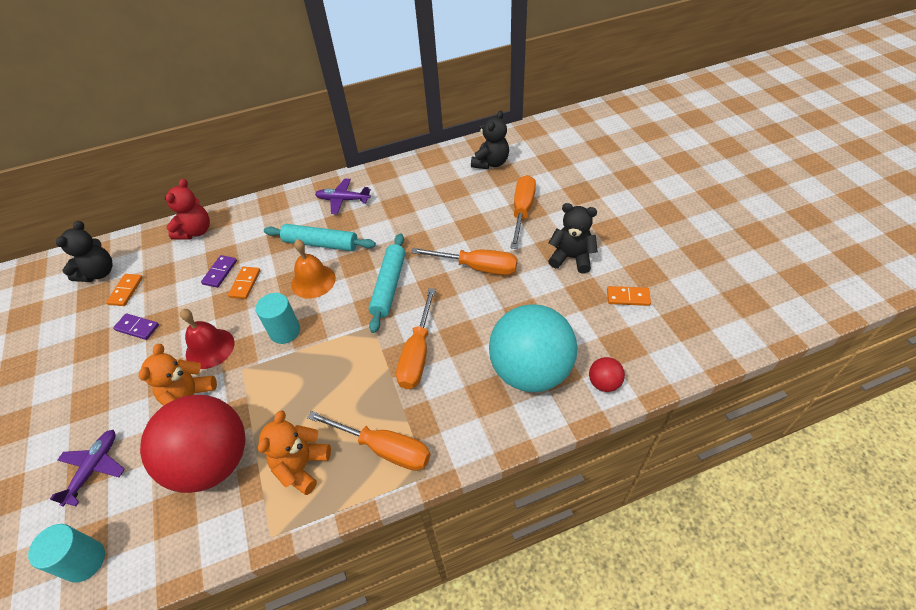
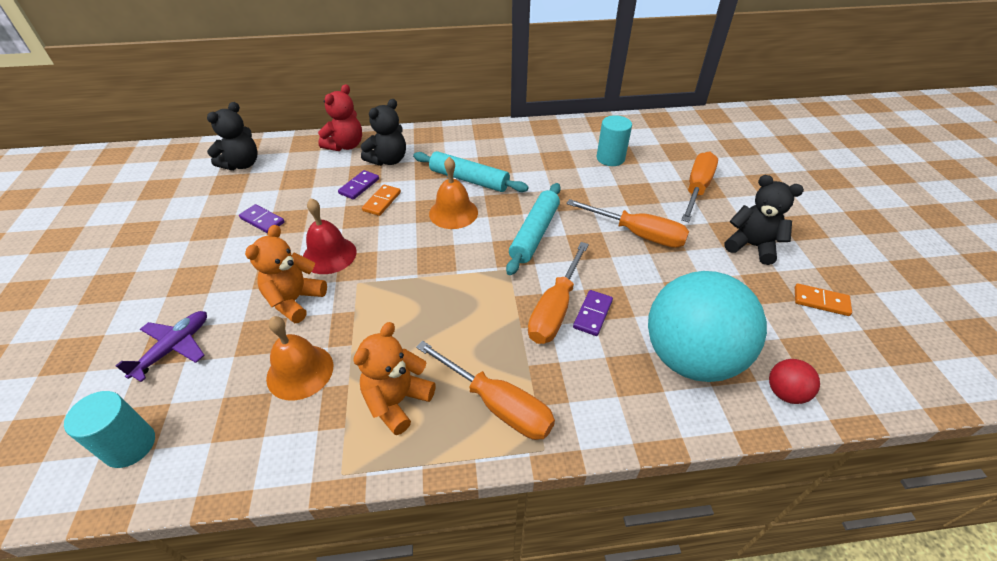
camera: 10 degrees right, 5 degrees down
orange domino [106,274,143,306] -> none
red ball [140,395,245,493] -> orange bell [266,316,333,401]
turquoise cylinder [256,293,300,344] -> turquoise cylinder moved to [597,115,632,166]
purple plane [315,179,371,214] -> none
black teddy bear [471,110,509,169] -> black teddy bear moved to [361,99,406,166]
none -> purple domino [573,290,613,336]

